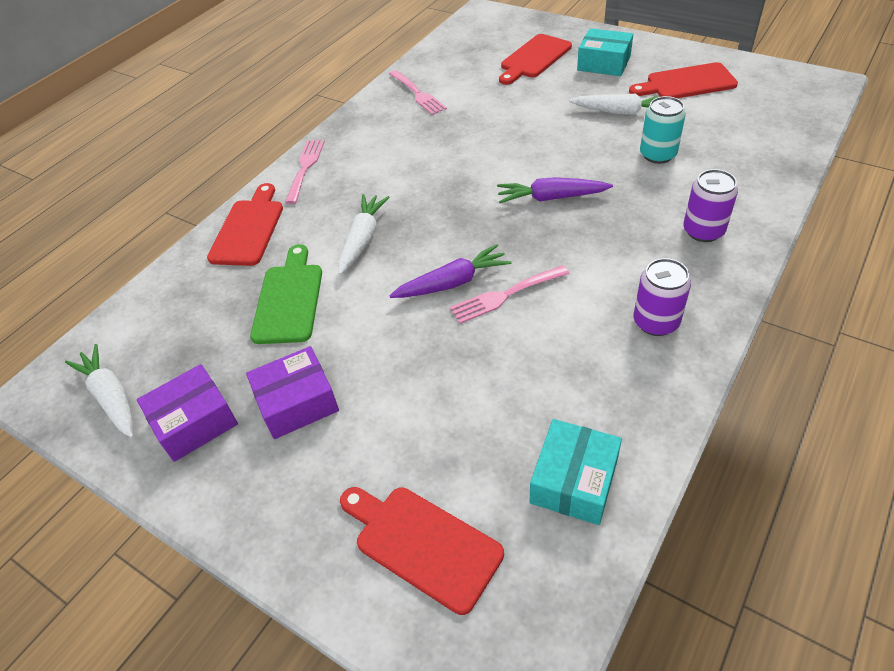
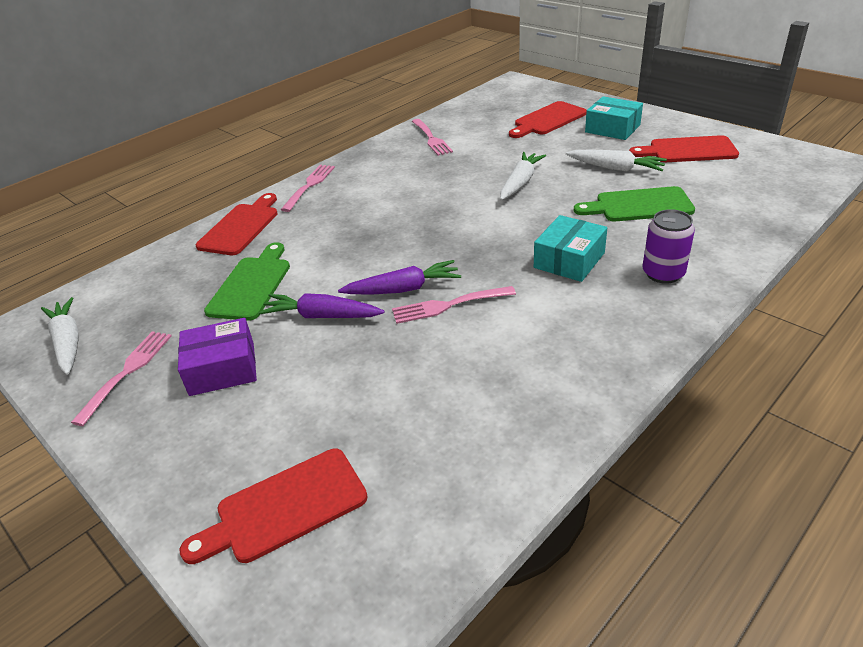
camera: 10 degrees right, 10 degrees down
purple box [137,364,238,462] -> pink fork [71,331,172,426]
white carrot [339,194,390,275] -> white carrot moved to [500,152,546,200]
red cutting board [340,487,504,615] -> red cutting board turned 75 degrees counterclockwise [180,449,368,564]
purple carrot [497,177,613,203] -> purple carrot moved to [258,294,385,318]
turquoise box [530,419,622,525] -> turquoise box moved to [534,215,607,282]
purple can [633,258,691,336] -> none
turquoise can [640,96,686,164] -> green cutting board [574,186,695,221]

